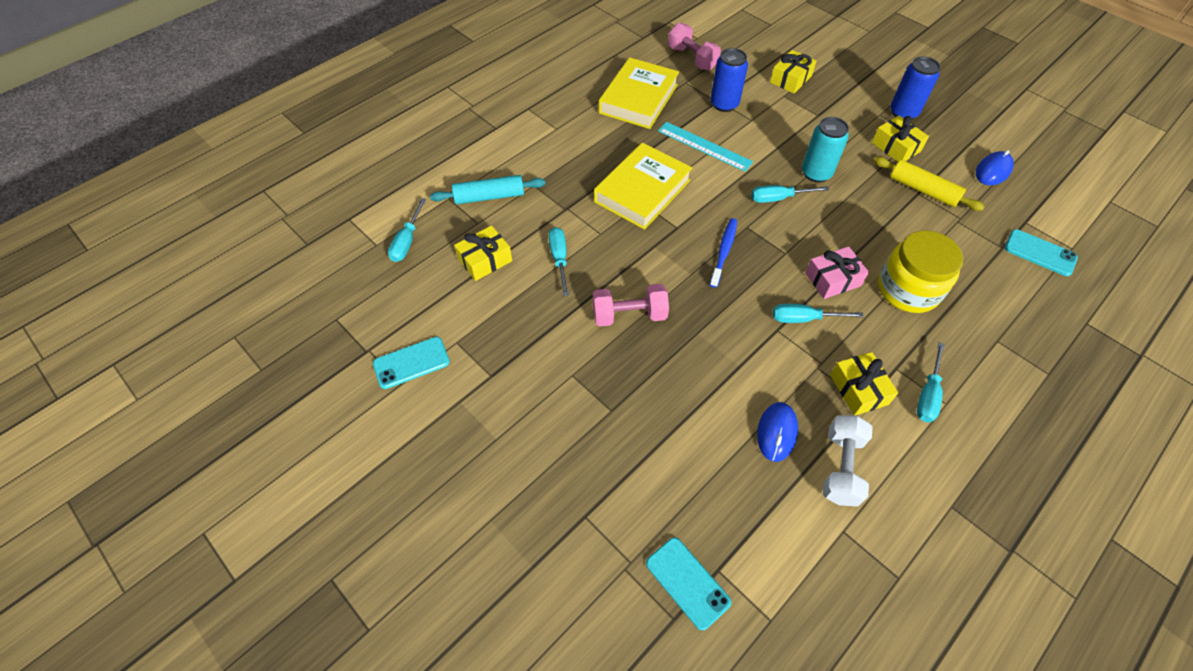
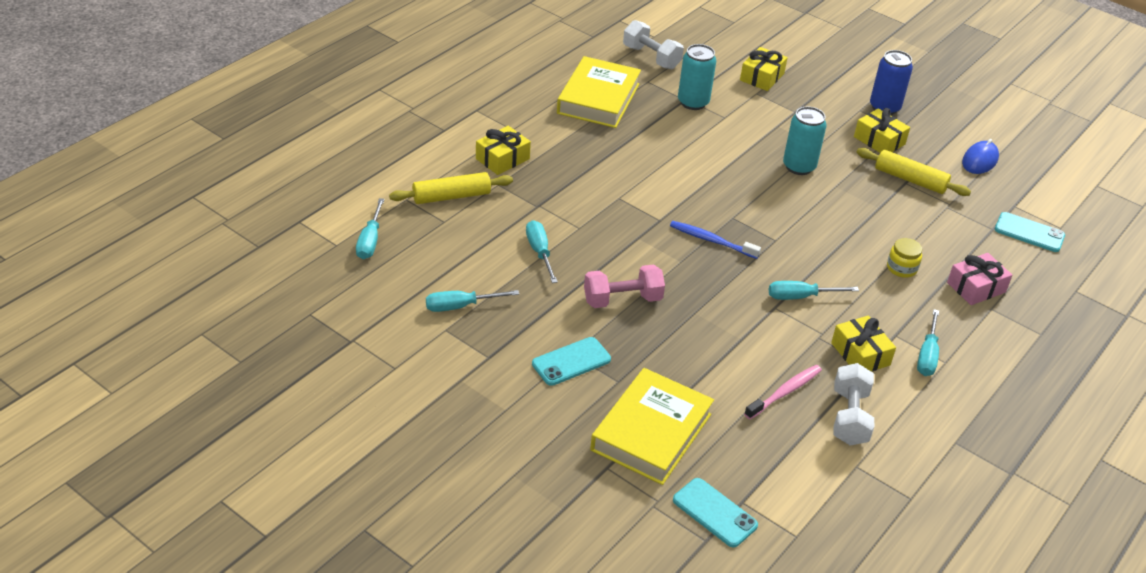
camera: 10 degrees left, 15 degrees down
turquoise phone [373,337,450,389] -> turquoise phone moved to [532,337,611,386]
turquoise rolling pin [430,175,545,204] -> yellow rolling pin [389,172,513,204]
yellow gift [454,225,512,281] -> yellow gift moved to [476,126,531,175]
yellow book [594,143,692,230] -> yellow book moved to [590,368,714,485]
turquoise ruler [658,122,753,172] -> none
pink dumbbell [668,22,721,71] -> white dumbbell [623,20,684,70]
blue can [710,48,748,112] -> turquoise can [678,44,716,110]
blue toothbrush [710,218,737,288] -> blue toothbrush turned 75 degrees counterclockwise [670,221,761,259]
turquoise screwdriver [751,185,829,203] -> turquoise screwdriver moved to [426,290,519,312]
blue mouse [757,402,798,462] -> pink toothbrush [744,365,822,419]
pink gift [805,246,869,299] -> pink gift moved to [947,253,1012,305]
yellow jar [878,230,963,313] -> yellow jar [887,238,922,278], size x0.48

